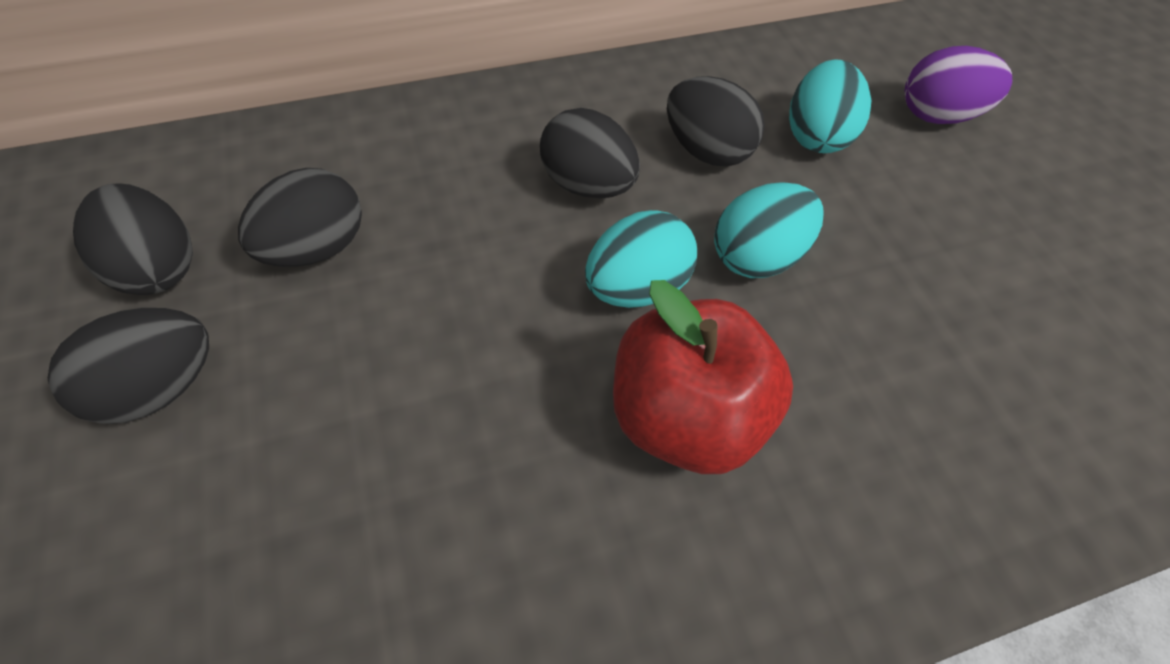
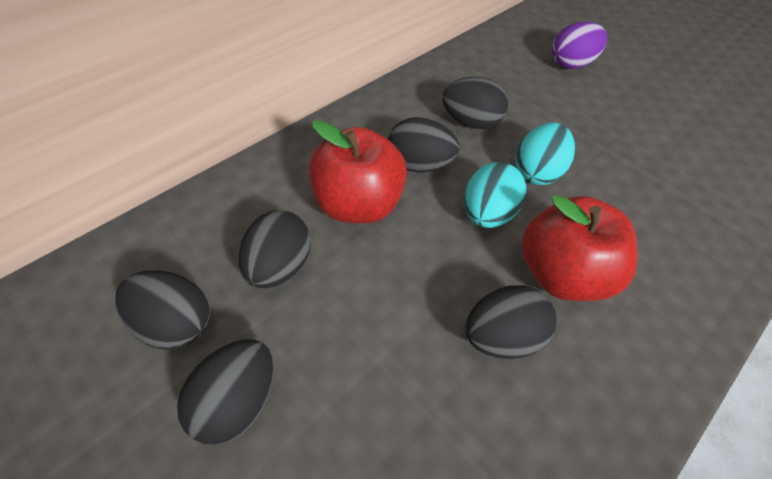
camera: 25 degrees left, 5 degrees down
turquoise egg [789,59,871,153] -> none
none -> red apple [308,120,407,223]
none -> black egg [465,285,557,359]

